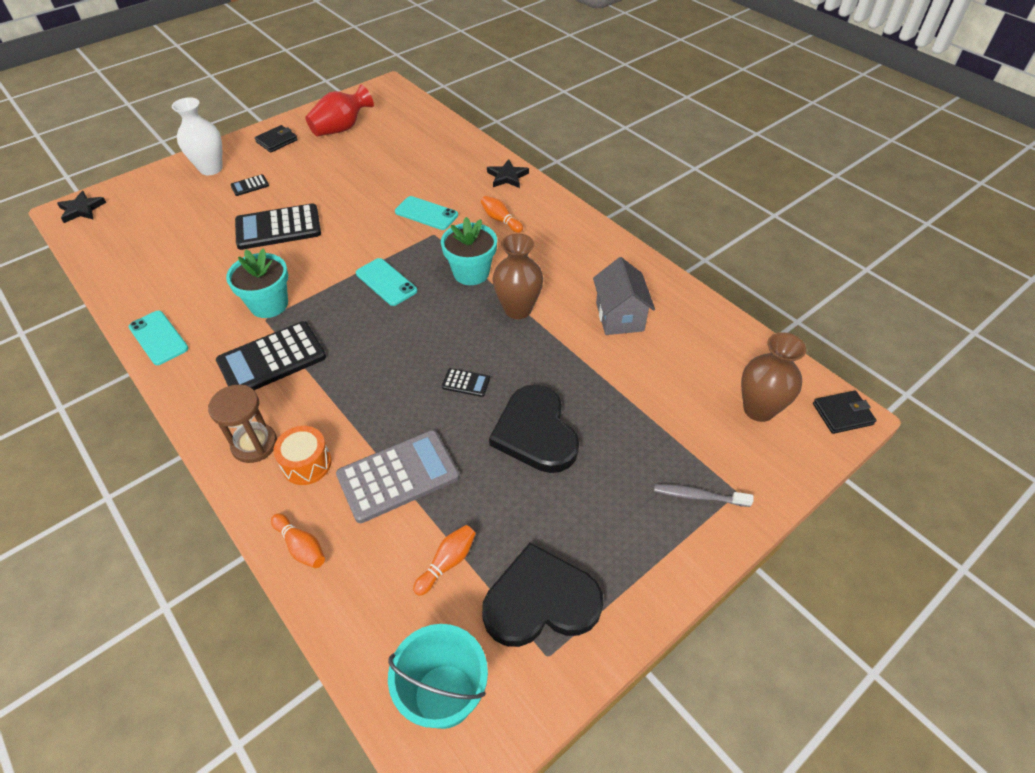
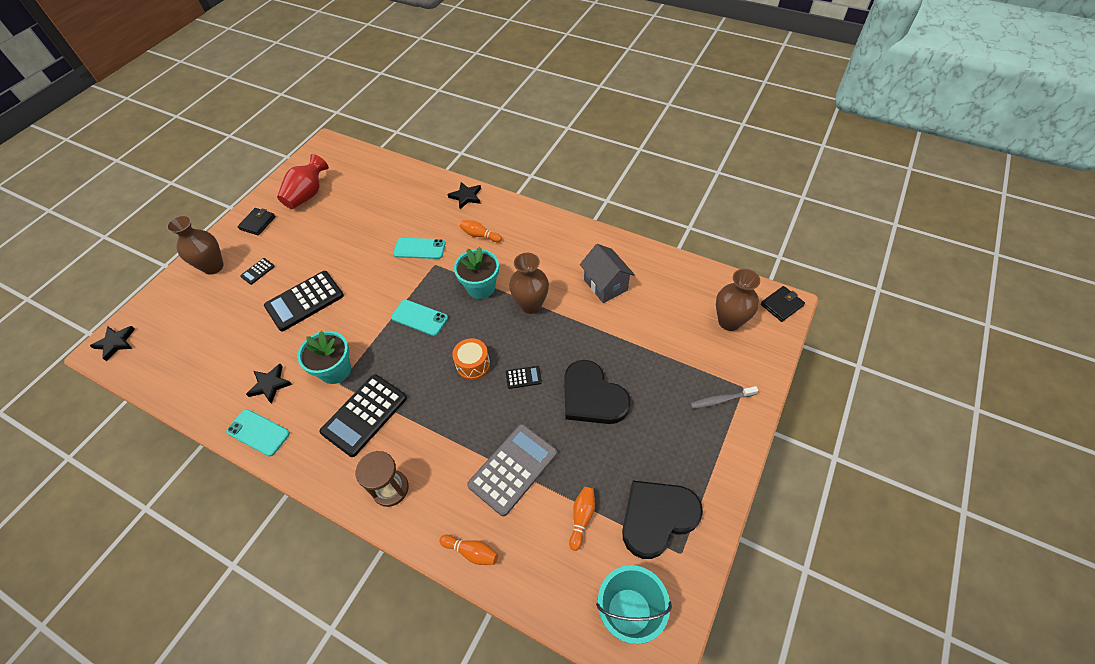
camera: 20 degrees left, 5 degrees up
white vase [172,97,222,175] -> brown vase [166,215,224,275]
orange drum [273,426,331,485] -> orange drum moved to [452,338,490,380]
none -> black star [246,364,293,404]

